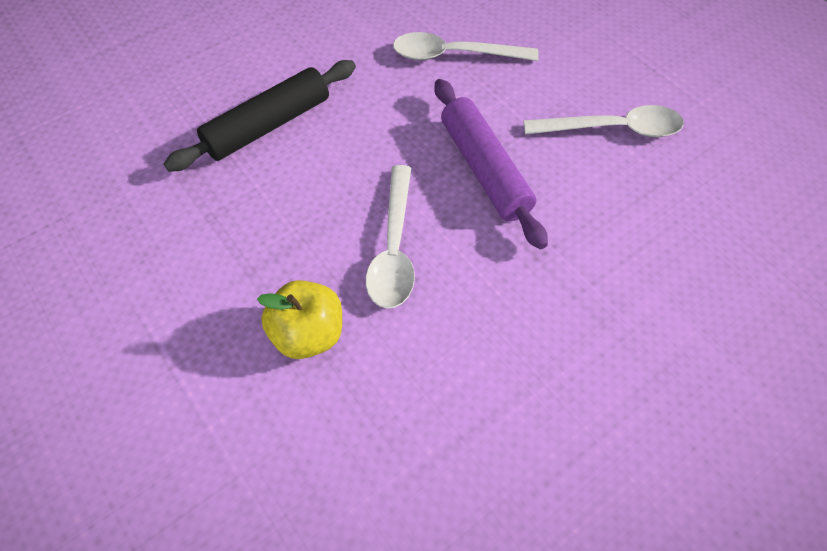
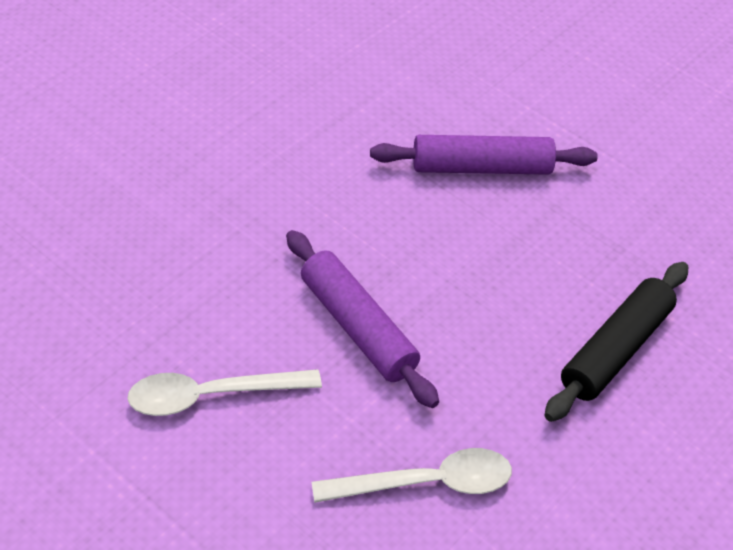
camera: 165 degrees right, 10 degrees down
yellow apple [257,280,342,359] -> purple rolling pin [370,135,598,175]
white spoon [366,165,415,309] -> none

